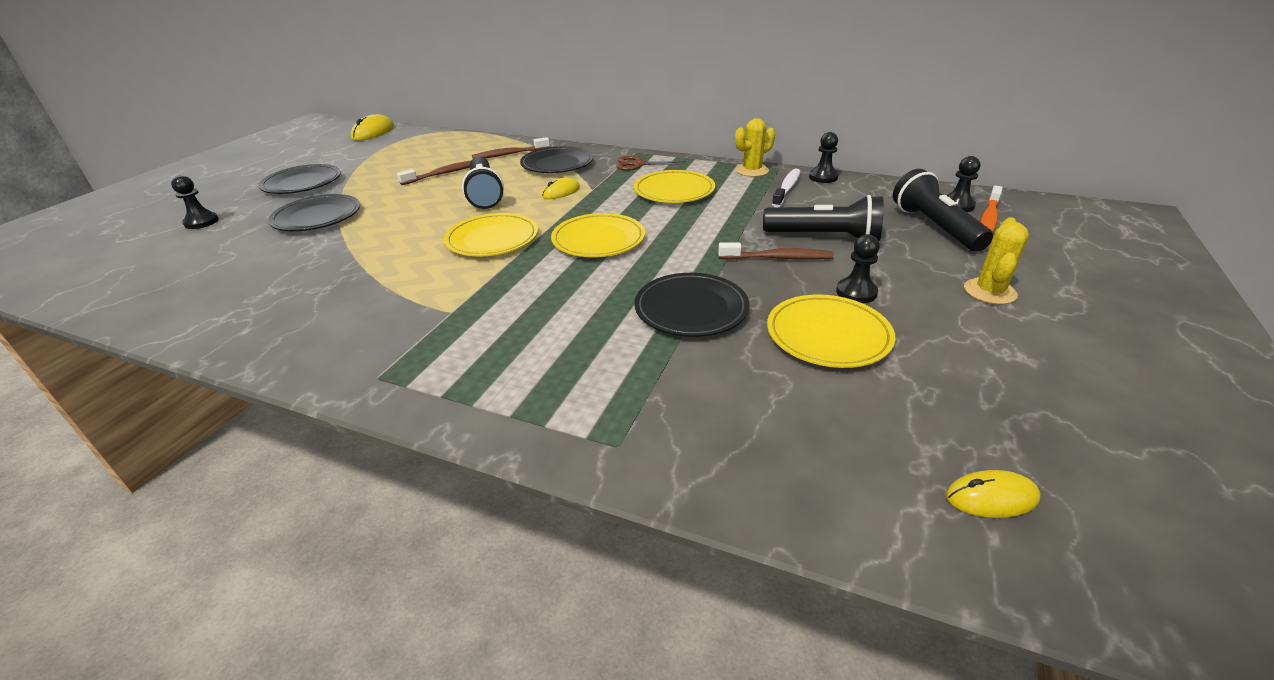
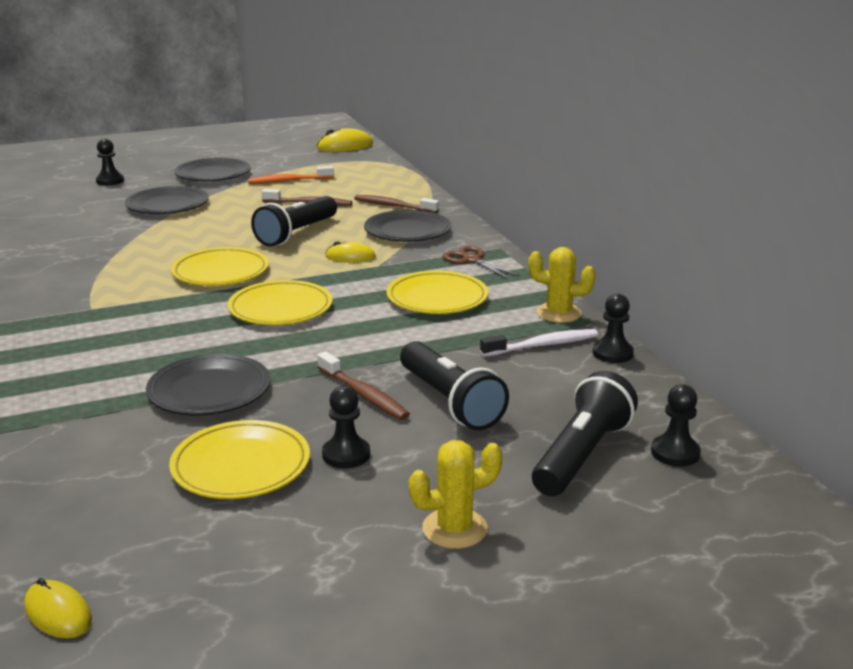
camera: 45 degrees right, 10 degrees down
orange toothbrush [980,185,1003,233] -> orange toothbrush moved to [248,166,334,184]

